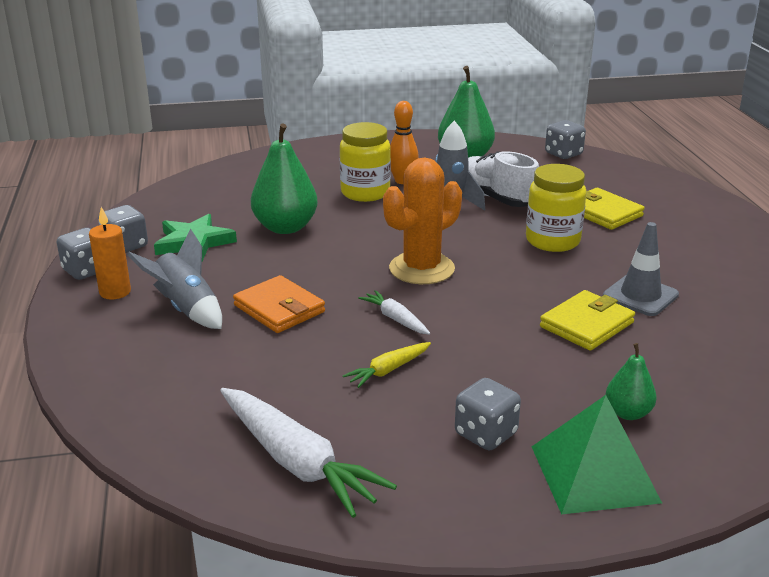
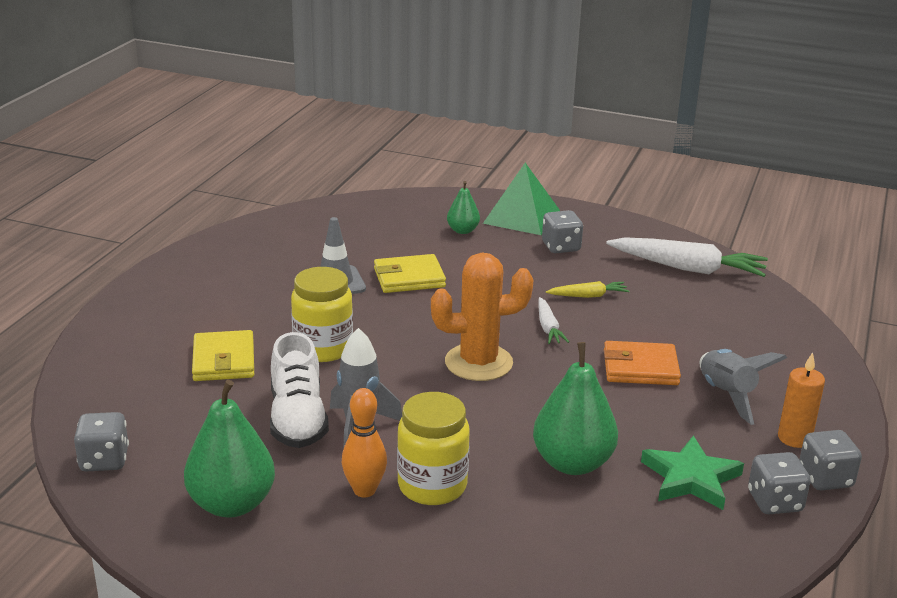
camera: 150 degrees left, 0 degrees up
white carrot [220,388,397,518] -> white carrot turned 120 degrees clockwise [606,237,768,277]
orange wallet [233,275,325,333] -> orange wallet turned 75 degrees counterclockwise [604,341,681,385]

